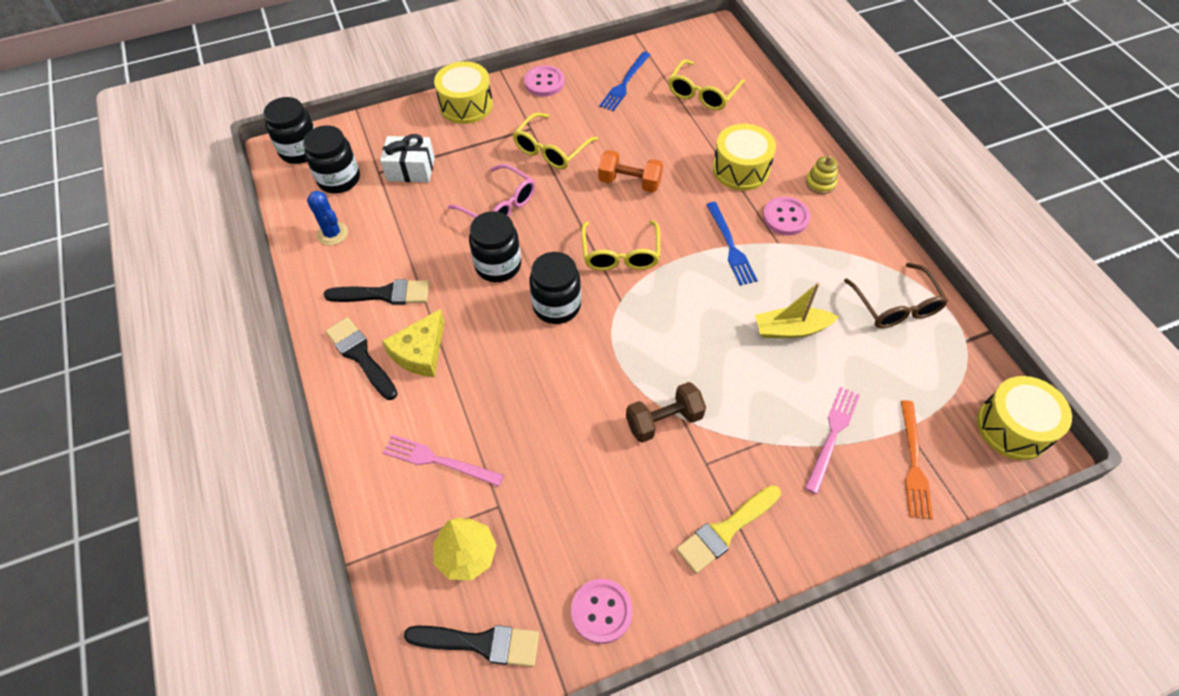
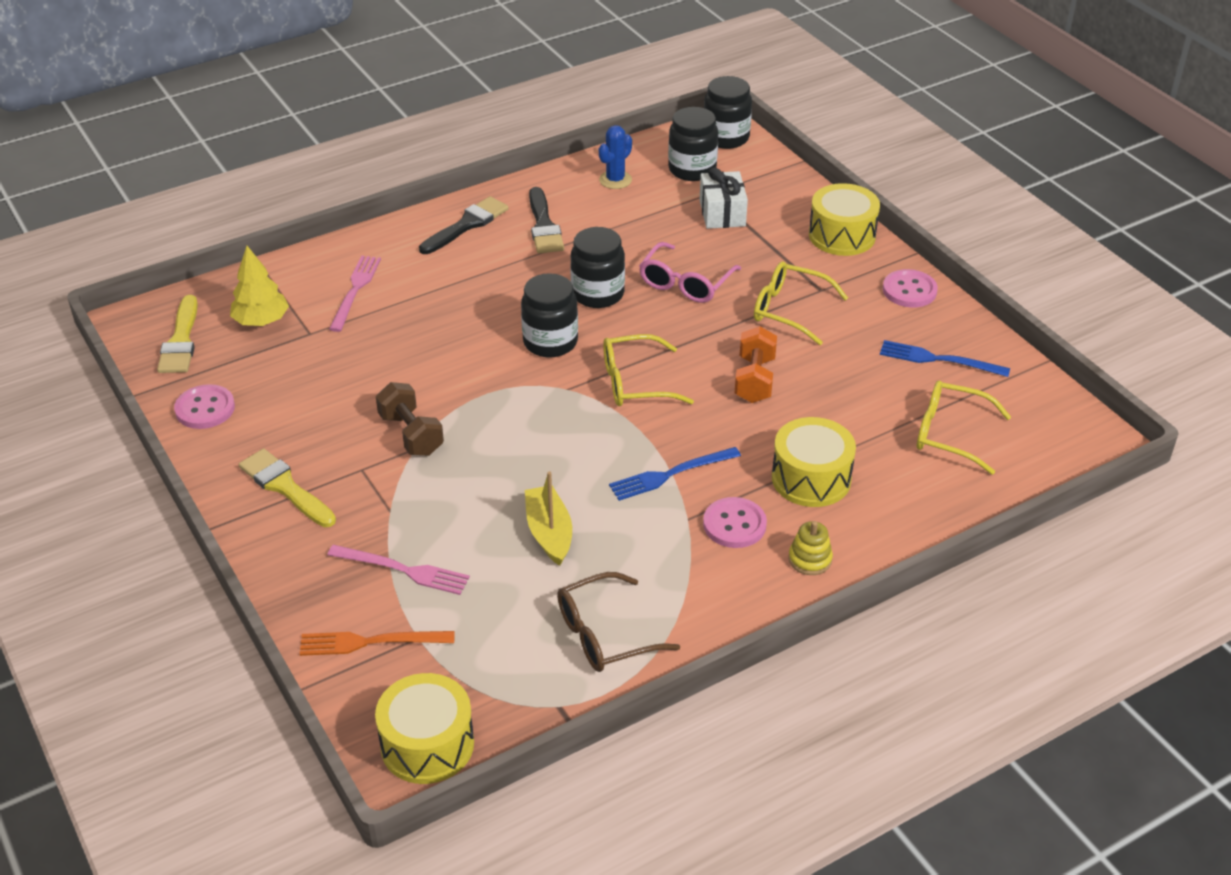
camera: 80 degrees right, 15 degrees down
yellow cheese [382,309,445,377] -> none
black brush [404,625,539,667] -> yellow brush [157,295,198,373]

